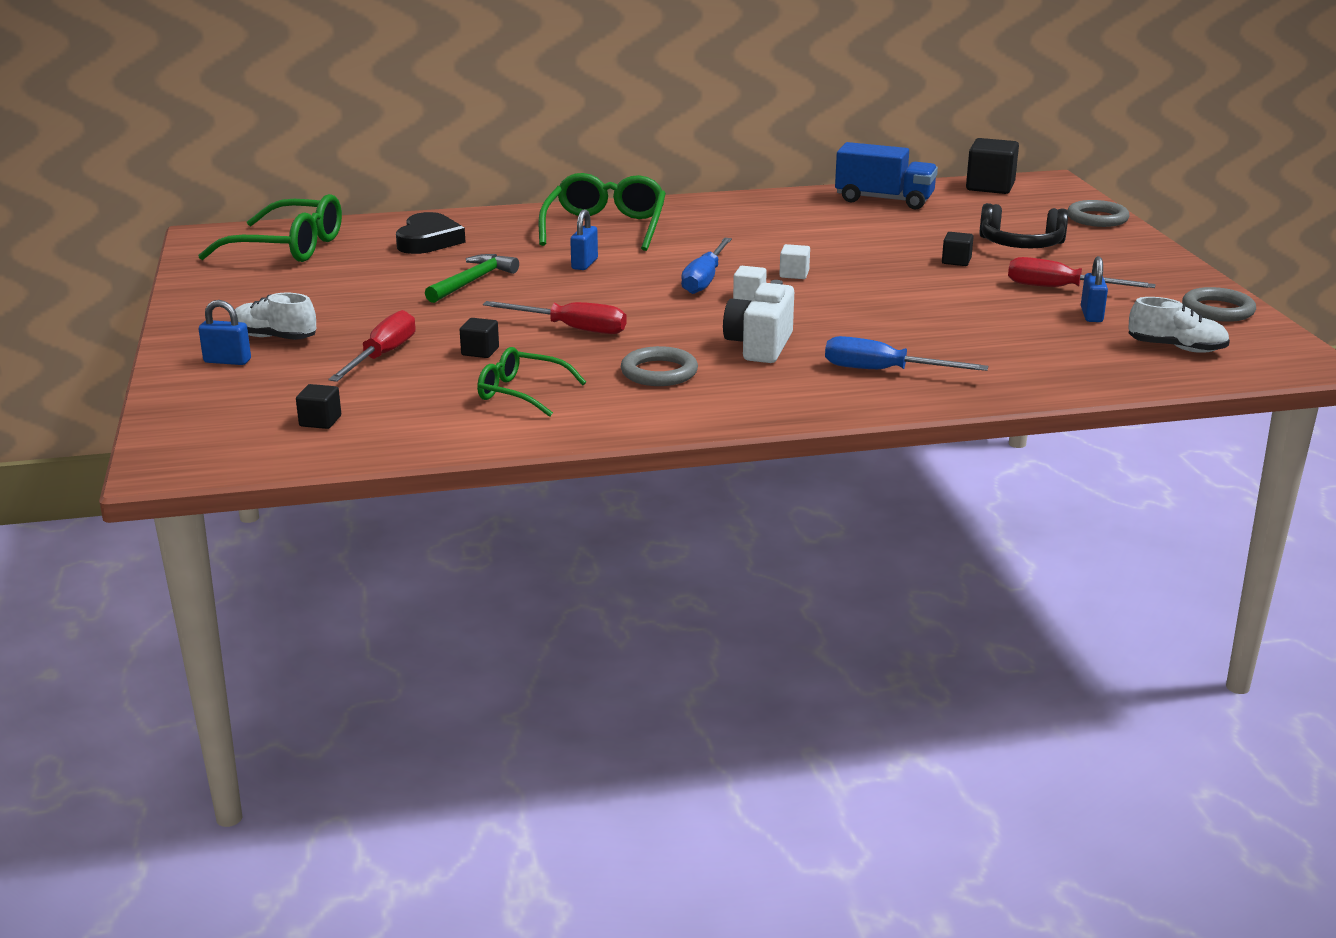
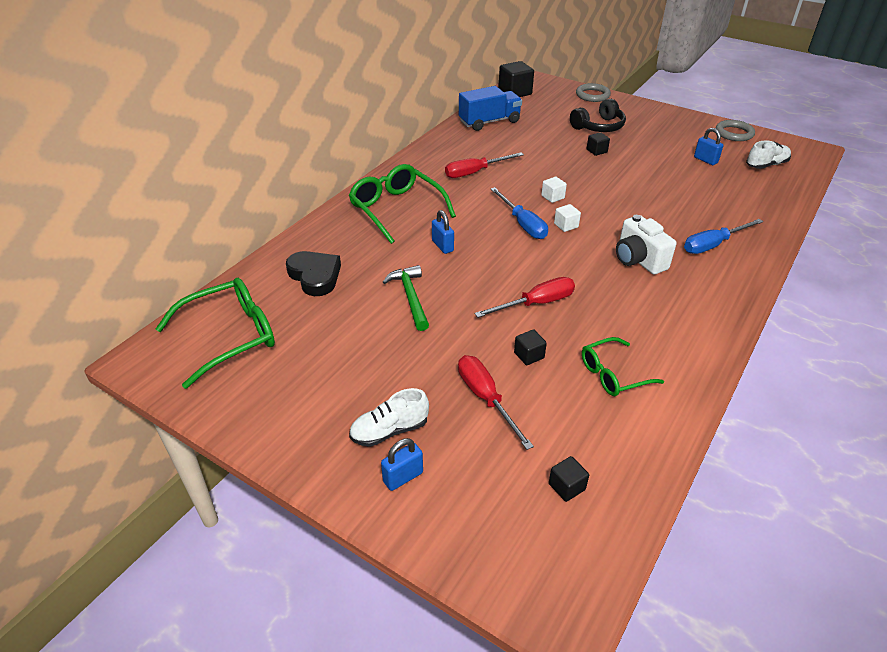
camera: 45 degrees left, 15 degrees up
grey ring [621,346,698,386] -> none
red screwdriver [1008,257,1156,288] -> red screwdriver moved to [445,152,524,178]

